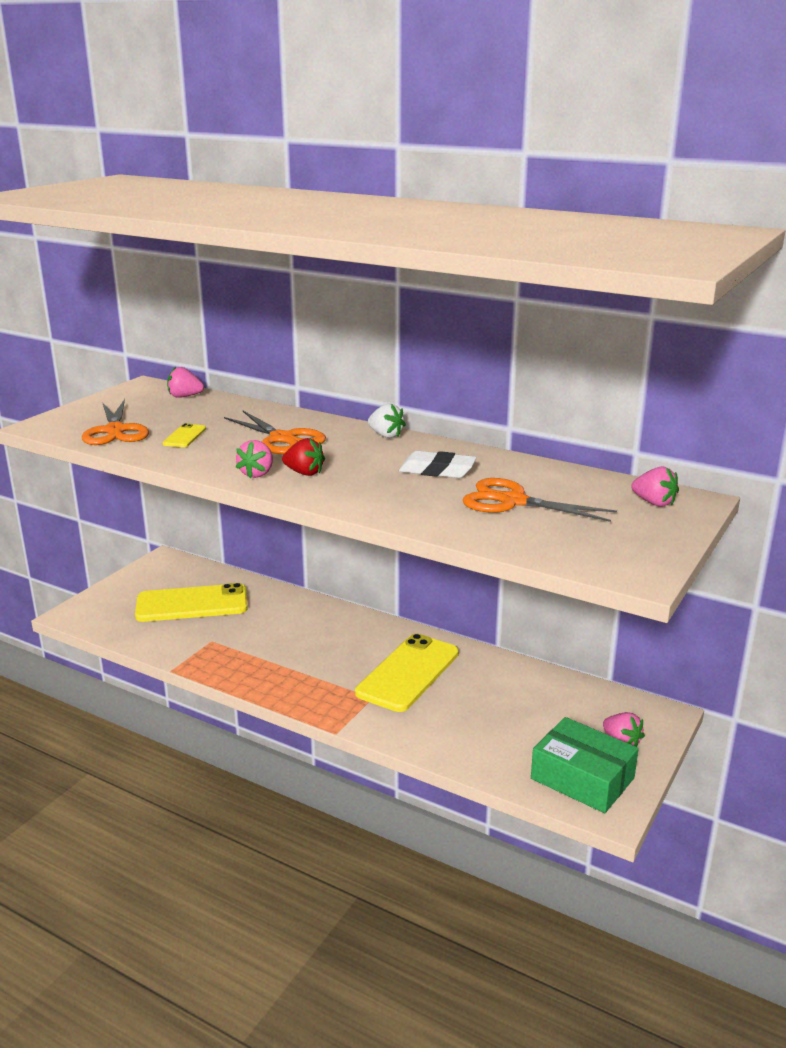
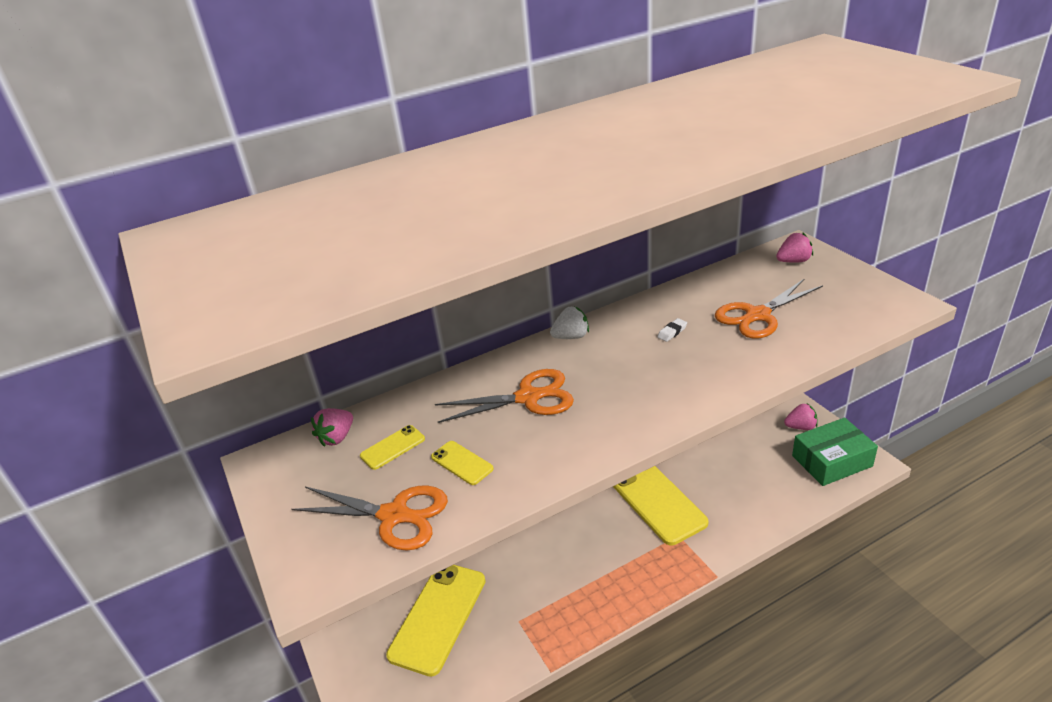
camera: 55 degrees left, 10 degrees up
pink strawberry [236,440,273,478] -> none
red strawberry [282,438,325,476] -> none
white eraser [399,451,477,478] -> white eraser [657,318,687,342], size x0.49
none -> yellow phone [360,425,425,470]

